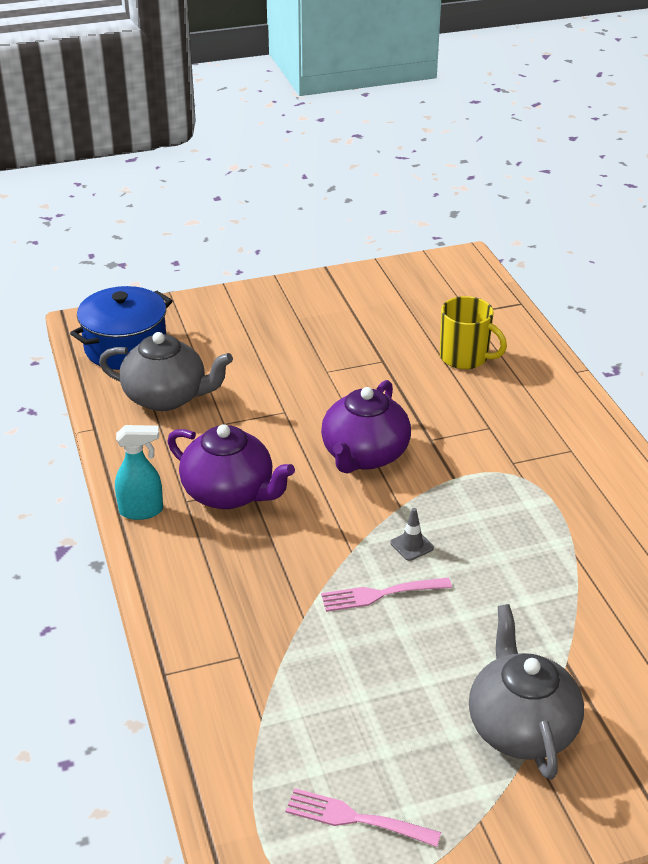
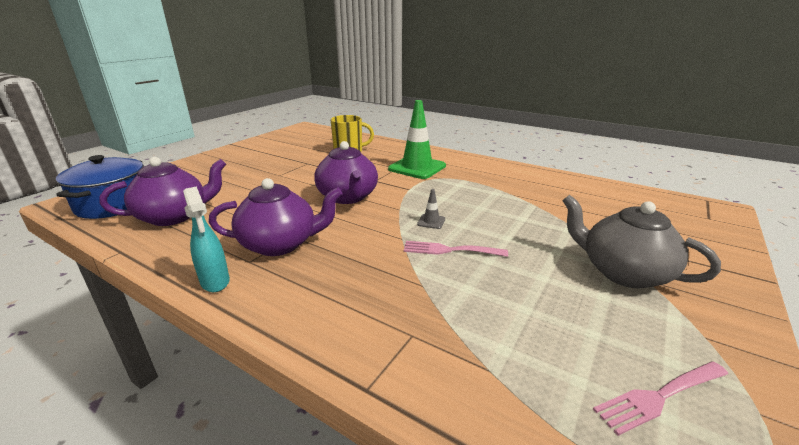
camera: 40 degrees left, 10 degrees down
grey teapot [99,332,233,411] -> purple teapot [100,157,226,226]
turquoise spray bottle [115,425,163,520] -> turquoise spray bottle turned 105 degrees clockwise [183,186,230,292]
pink fork [321,578,452,612] -> pink fork turned 60 degrees clockwise [404,241,508,257]
none -> green traffic cone [388,100,446,179]

